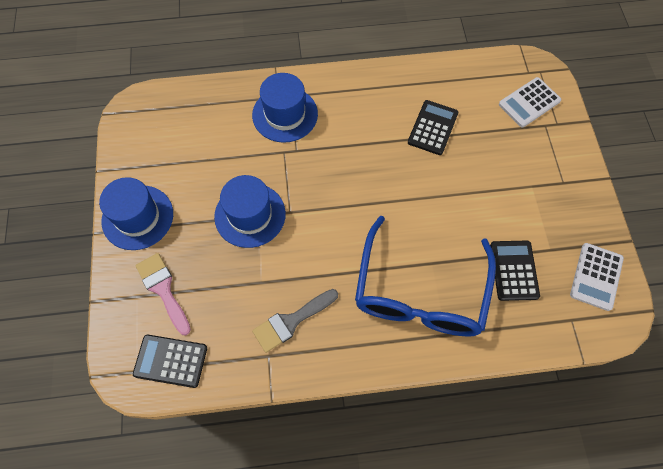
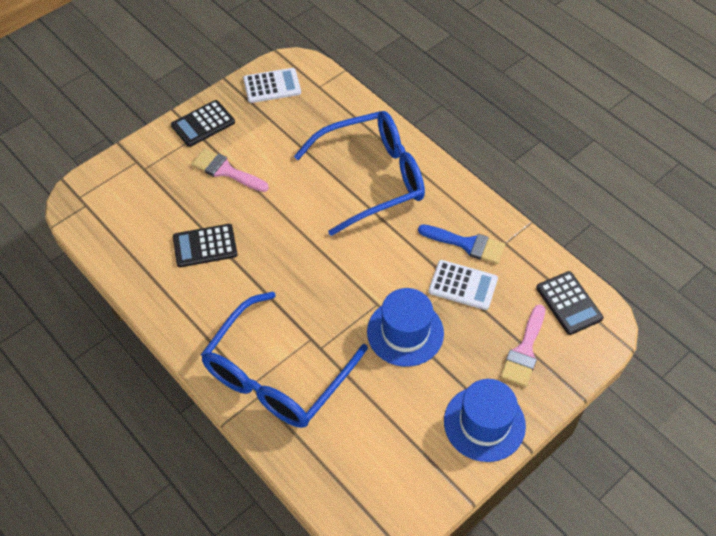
camera: 125 degrees left, 10 degrees down
blue hat [252,73,318,143] -> blue glasses [201,291,368,428]
grey brush [252,289,338,353] -> blue brush [418,224,505,264]
black calculator [490,241,540,301] -> black calculator moved to [171,100,235,147]
white calculator [499,77,561,127] -> white calculator moved to [428,260,498,310]
none -> pink brush [191,148,269,192]

